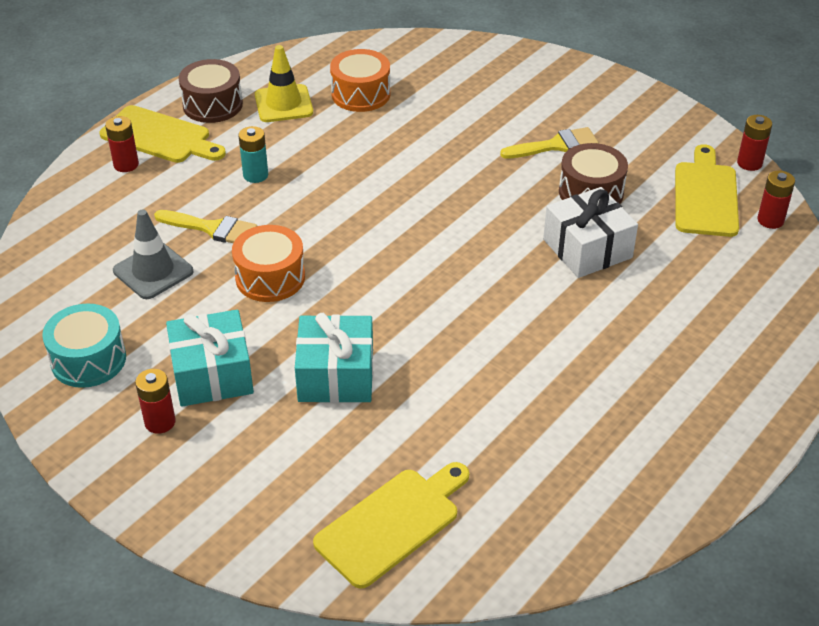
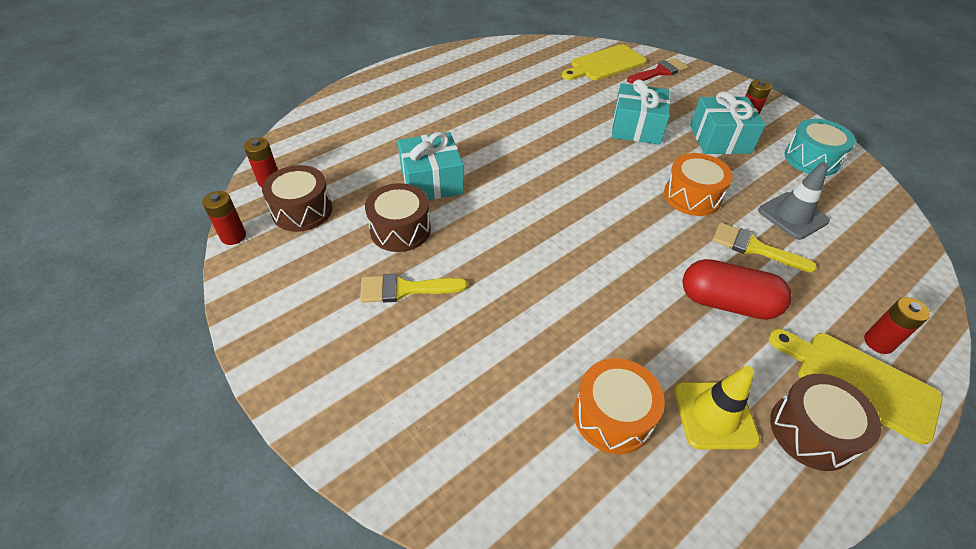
camera: 170 degrees left, 5 degrees up
turquoise battery [238,126,268,183] -> red capsule [682,259,792,320]
white gift [543,187,638,278] -> turquoise gift [398,132,464,200]
yellow cutting board [675,144,739,237] -> brown drum [262,165,332,232]
none -> red brush [627,58,688,84]

